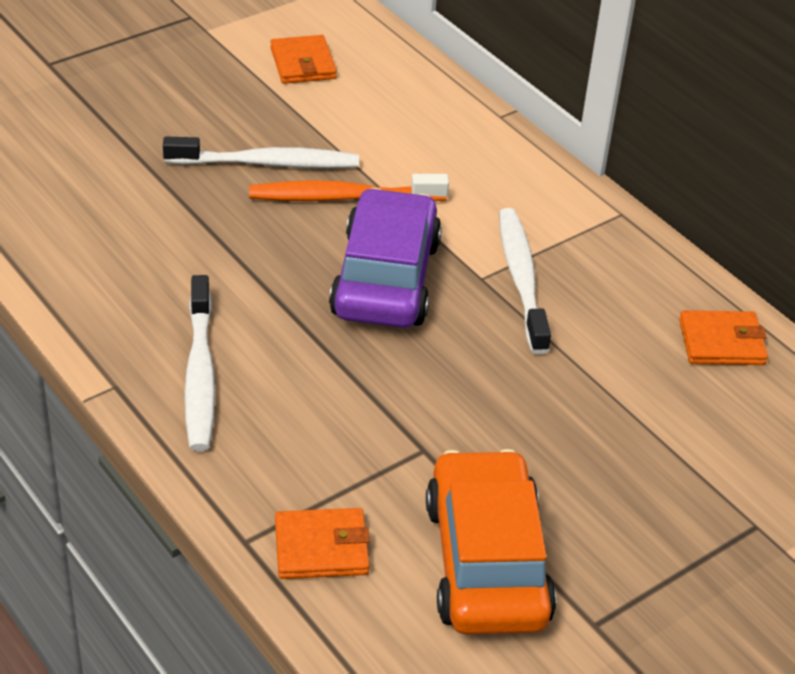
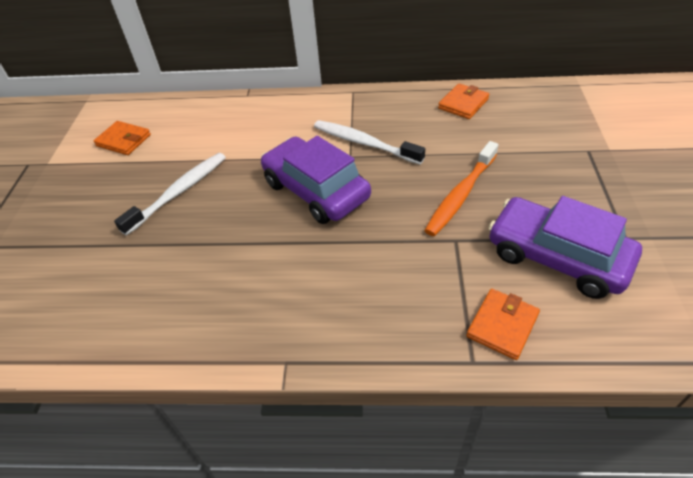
camera: 45 degrees left, 5 degrees up
white toothbrush [184,275,215,451] -> none
orange toothbrush [249,174,449,201] -> orange toothbrush moved to [424,141,498,236]
orange car [426,449,556,635] -> purple car [489,196,642,299]

